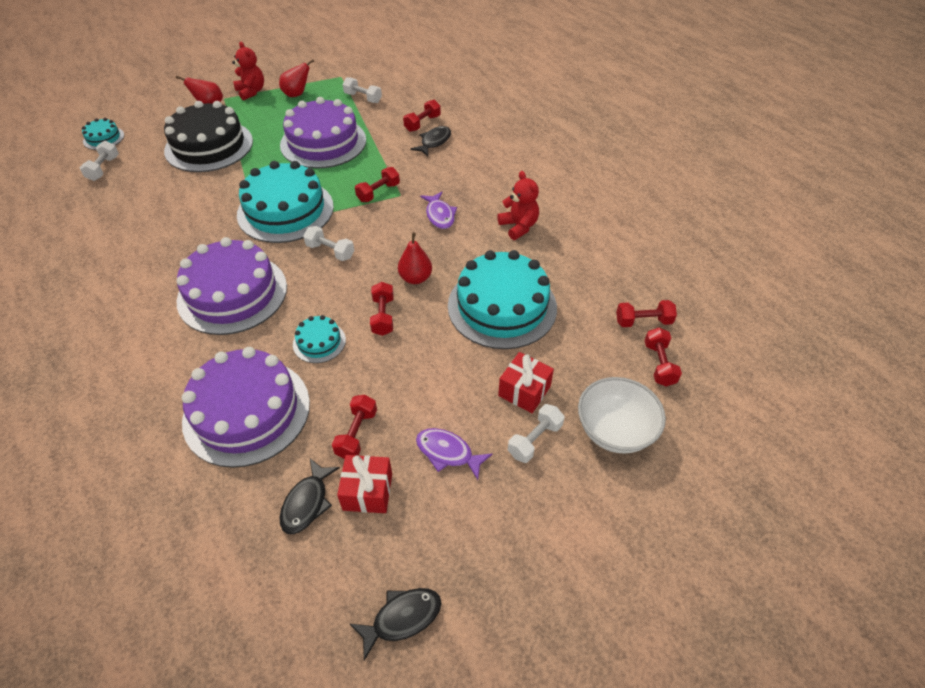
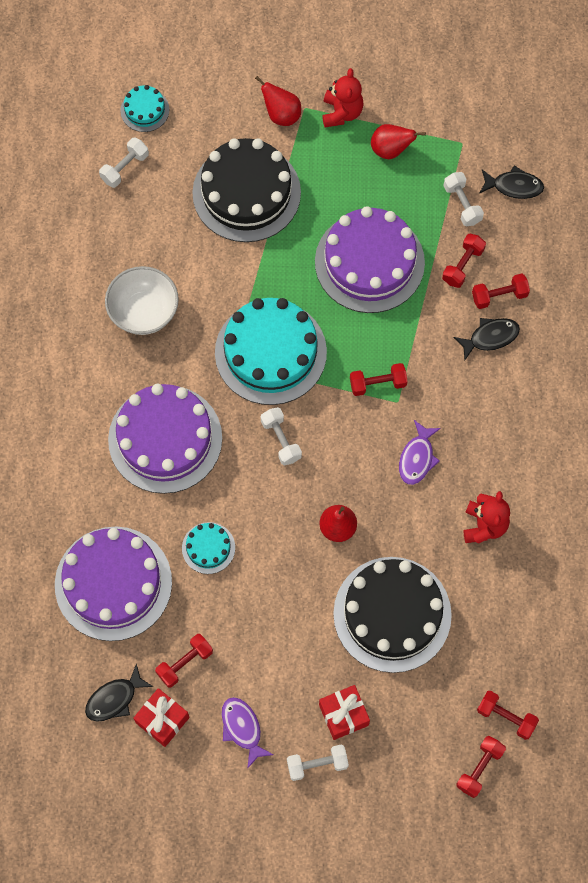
camera: 35 degrees right, 20 degrees up
black fish [349,588,442,661] -> black fish moved to [479,165,544,199]
red dumbbell [370,282,394,336] -> red dumbbell moved to [442,234,486,288]
turquoise cake [448,250,557,349] -> black cake [333,557,452,673]
white bowl [578,377,666,454] -> white bowl moved to [105,266,179,335]

